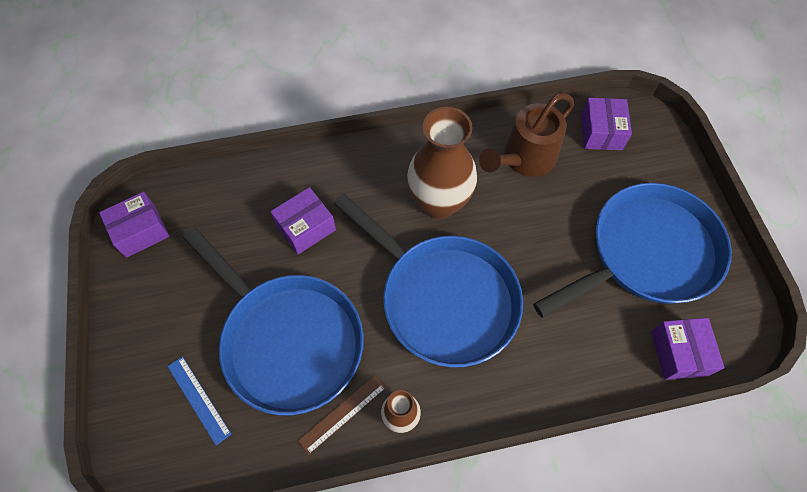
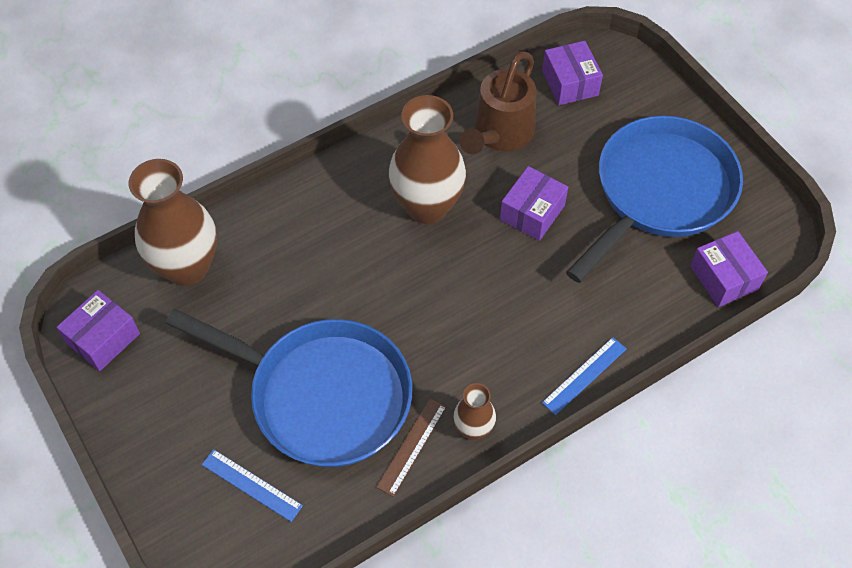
camera: 20 degrees left, 5 degrees down
purple box [270,187,336,254] -> purple box moved to [500,166,568,241]
blue pan [333,193,523,368] -> none
none -> brown vase [129,159,217,286]
none -> blue ruler [542,337,626,415]

